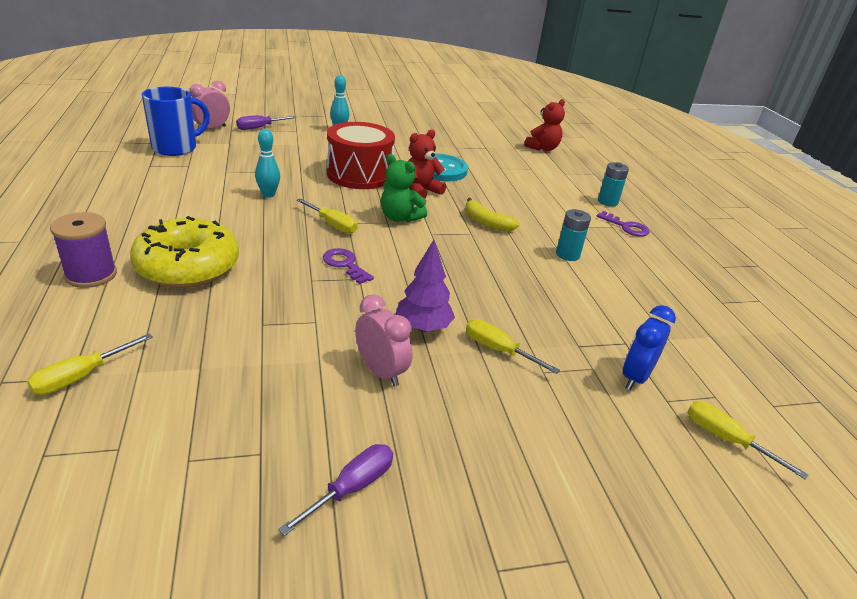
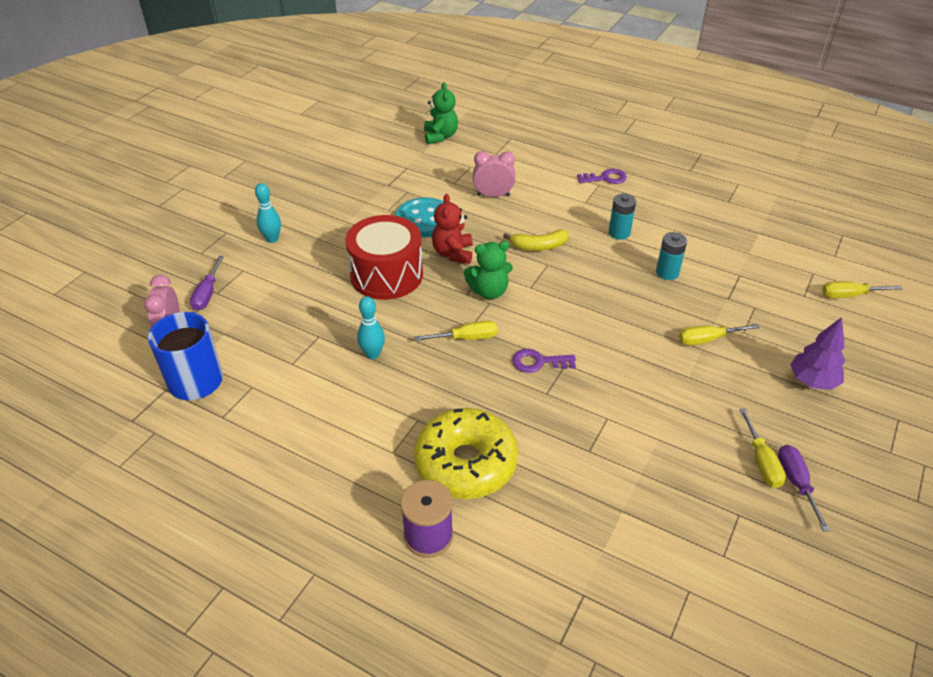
camera: 45 degrees left, 10 degrees up
yellow screwdriver [27,334,153,395] -> yellow screwdriver moved to [739,408,786,488]
pink clock [355,295,413,387] -> pink clock moved to [473,151,515,197]
purple tree [396,240,455,332] -> purple tree moved to [790,317,845,390]
red teddy bear [524,99,565,151] -> green teddy bear [424,82,458,144]
turquoise battery [598,162,629,207] -> turquoise battery moved to [656,232,687,280]
blue clock [623,305,676,390] -> none

